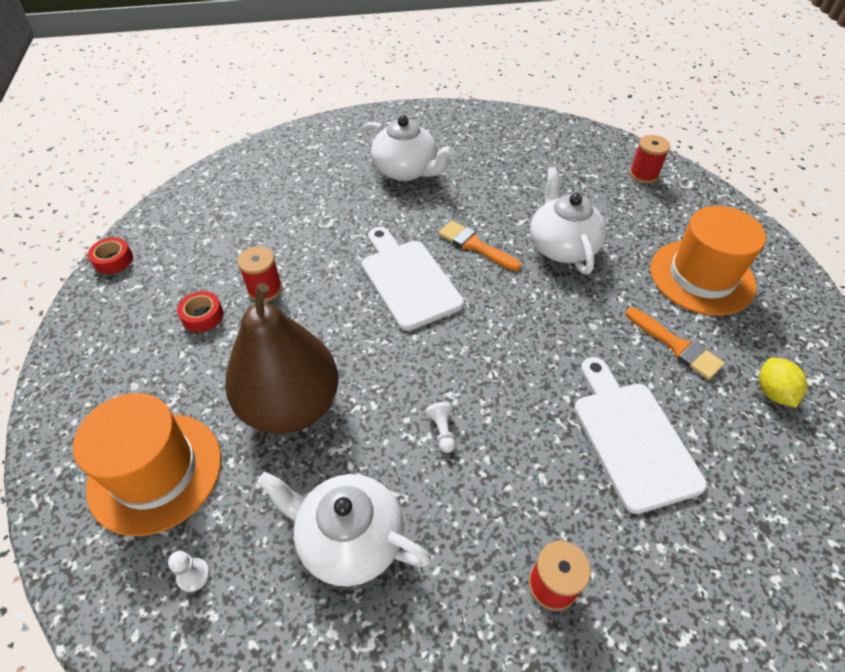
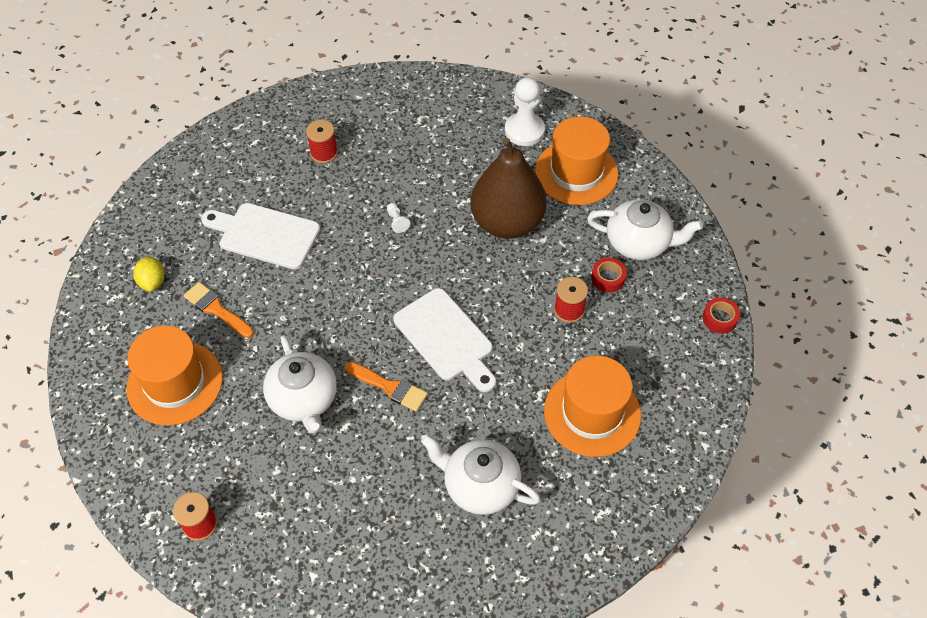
camera: 170 degrees right, 5 degrees up
white pawn [168,551,210,592] -> white pawn [505,77,545,146], size x2.24
white teapot [257,472,431,587] -> white teapot moved to [587,199,703,260]
white cutting board [574,357,707,514] -> white cutting board turned 135 degrees clockwise [201,203,320,269]
none -> orange hat [544,356,641,457]

